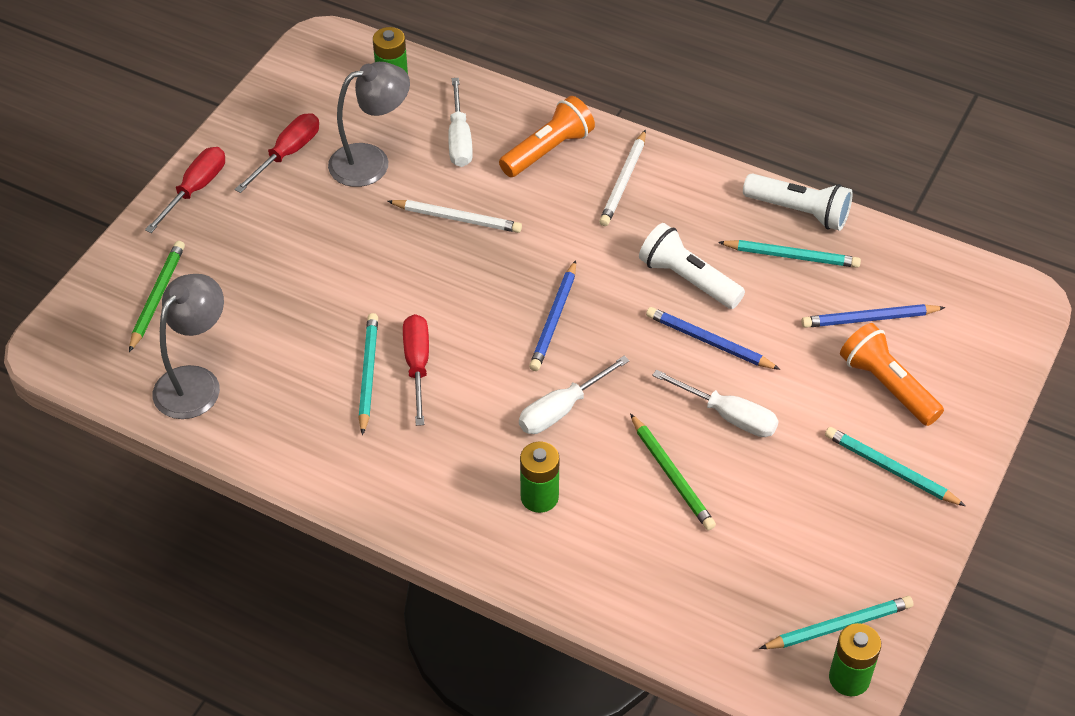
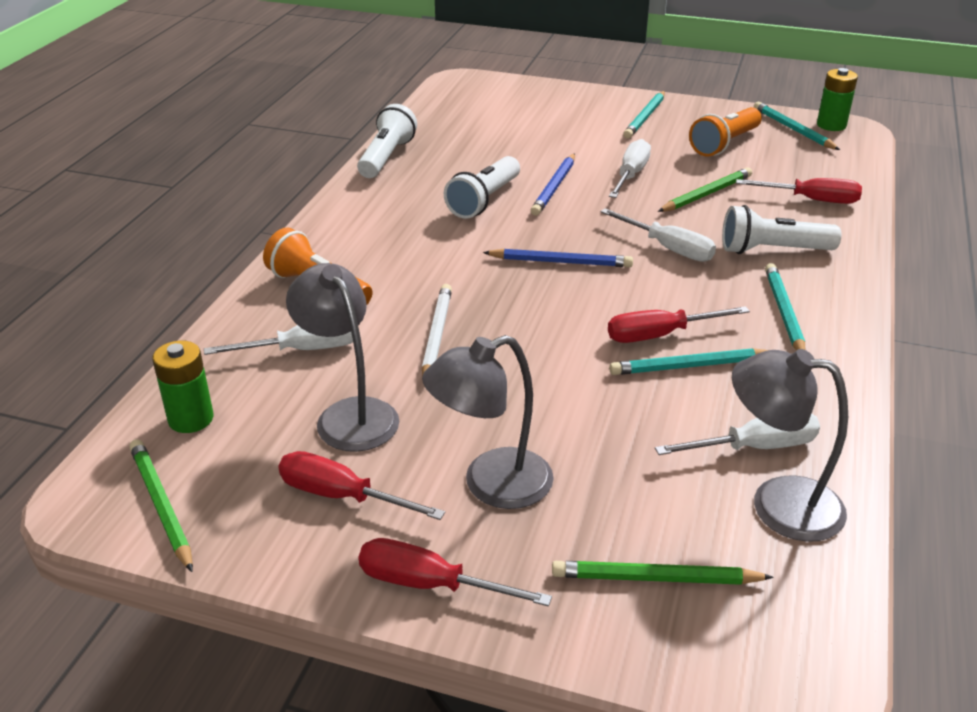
camera: 100 degrees left, 15 degrees down
green battery [520,442,559,513] -> white flashlight [722,205,841,254]
white pencil [599,129,646,226] -> none
turquoise pencil [718,240,861,268] -> turquoise pencil moved to [765,263,805,351]
blue pencil [801,304,945,328] -> none
orange flashlight [840,323,944,426] -> orange flashlight moved to [689,107,762,156]
none -> green pencil [129,439,193,572]
none -> grey lamp [422,335,554,509]
none -> white screwdriver [655,414,820,455]
none -> red screwdriver [736,178,862,204]

